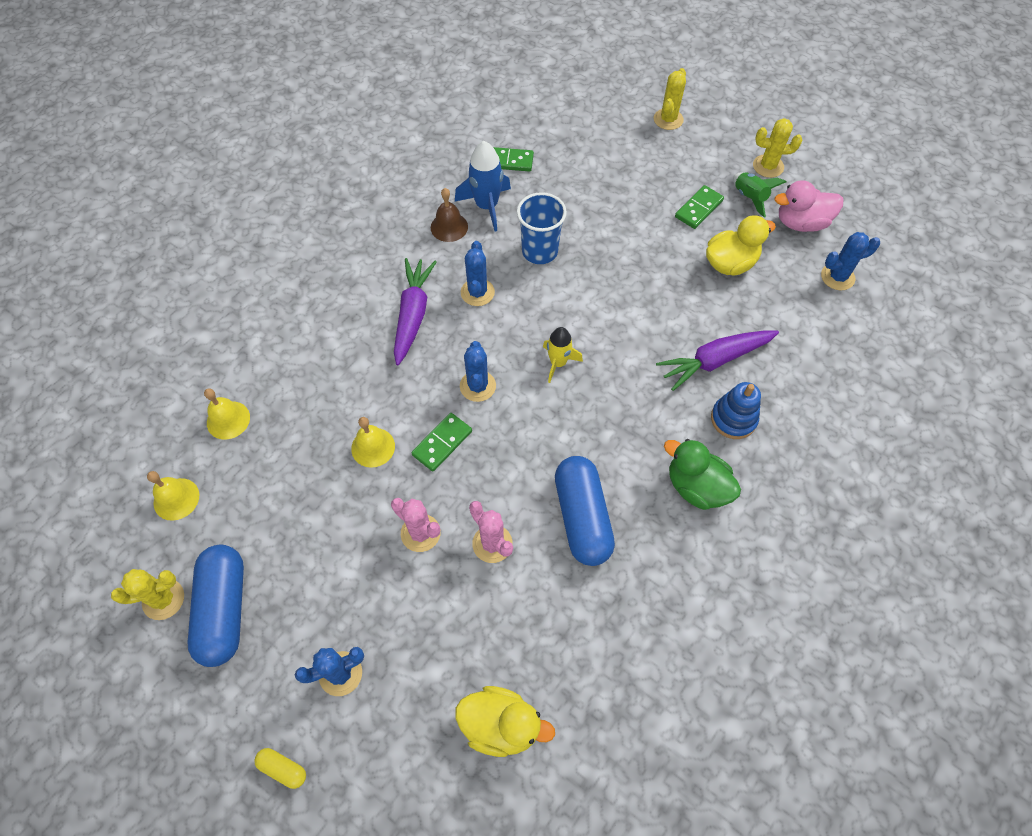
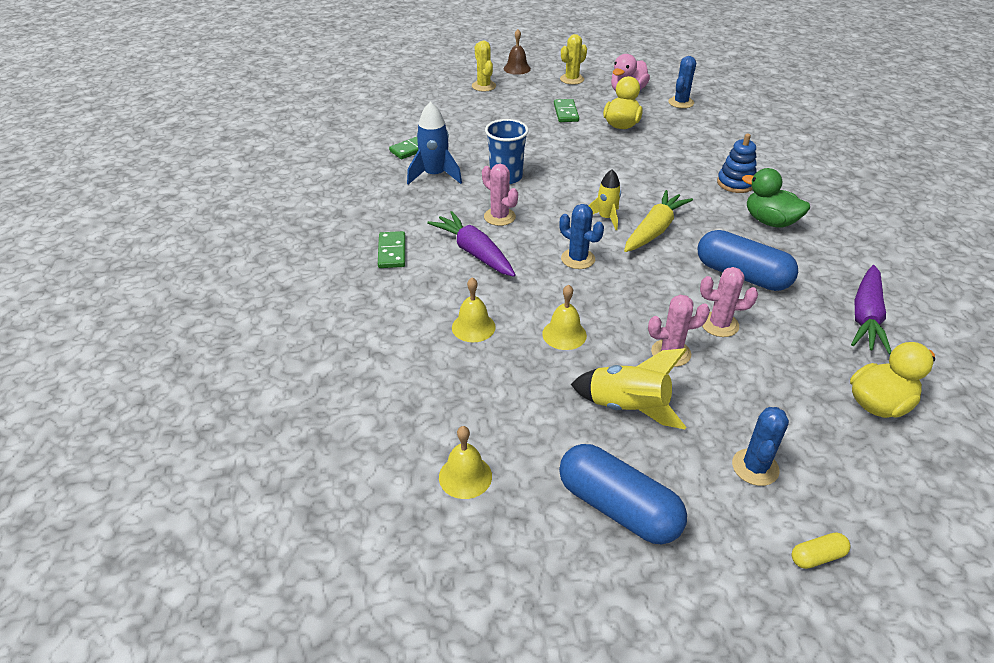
camera: 45 degrees left, 20 degrees down
yellow cactus [111,569,184,620] -> none
yellow bell [204,388,250,439] -> yellow bell moved to [452,277,496,342]
green domino [412,413,472,471] -> green domino moved to [378,231,405,268]
brown bell [431,188,468,242] -> brown bell moved to [504,29,531,75]
blue cactus [461,241,495,306] -> pink cactus [482,164,518,226]
purple carrot [656,330,779,391] -> purple carrot moved to [851,265,891,355]
green duck [664,439,741,510] -> green duck turned 45 degrees clockwise [742,168,810,228]
green rocket [733,172,786,218] -> none
none -> yellow rocket [571,348,687,429]
none -> yellow carrot [624,190,693,252]

